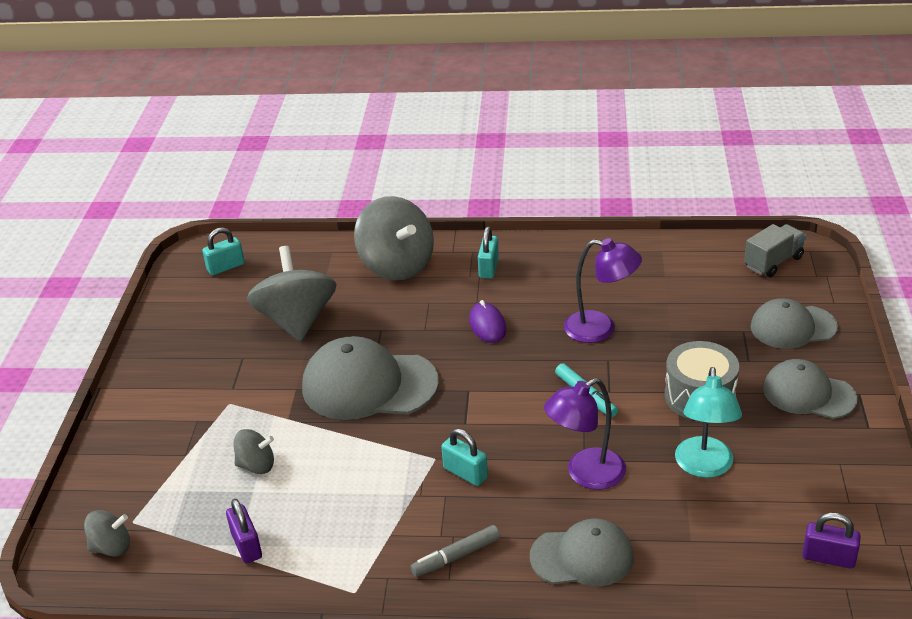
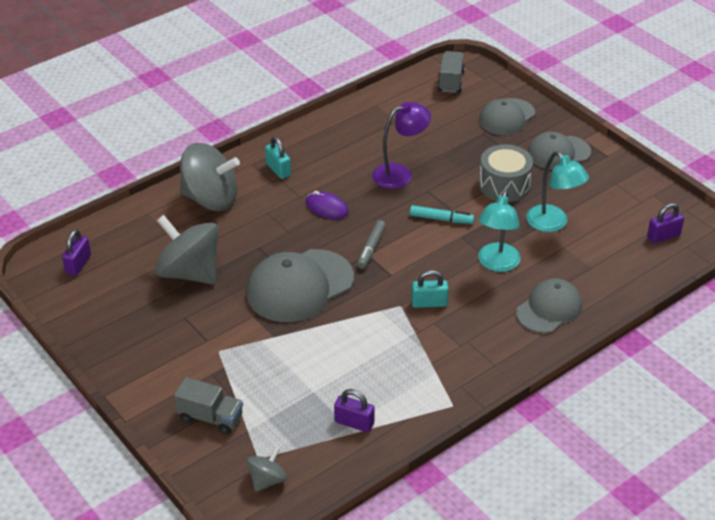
camera: 45 degrees left, 5 degrees up
turquoise padlock [202,227,245,275] -> purple padlock [62,229,91,276]
grey spinning top [233,429,274,474] -> none
grey marker [410,525,500,577] -> grey marker moved to [357,220,386,269]
purple lamp [544,378,626,490] -> turquoise lamp [478,190,521,272]
none -> grey truck [174,377,243,435]

